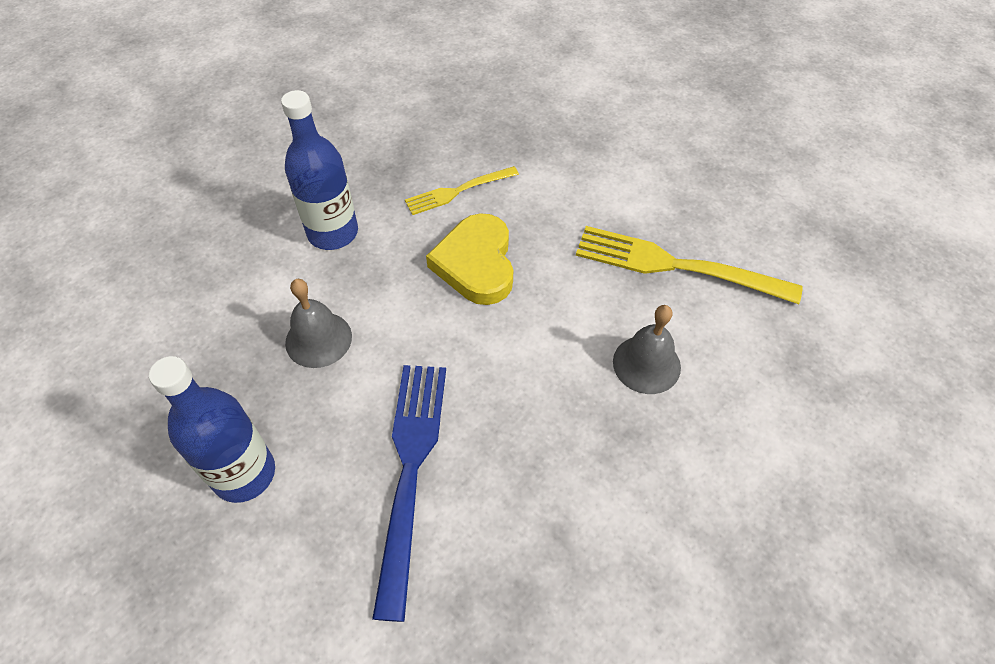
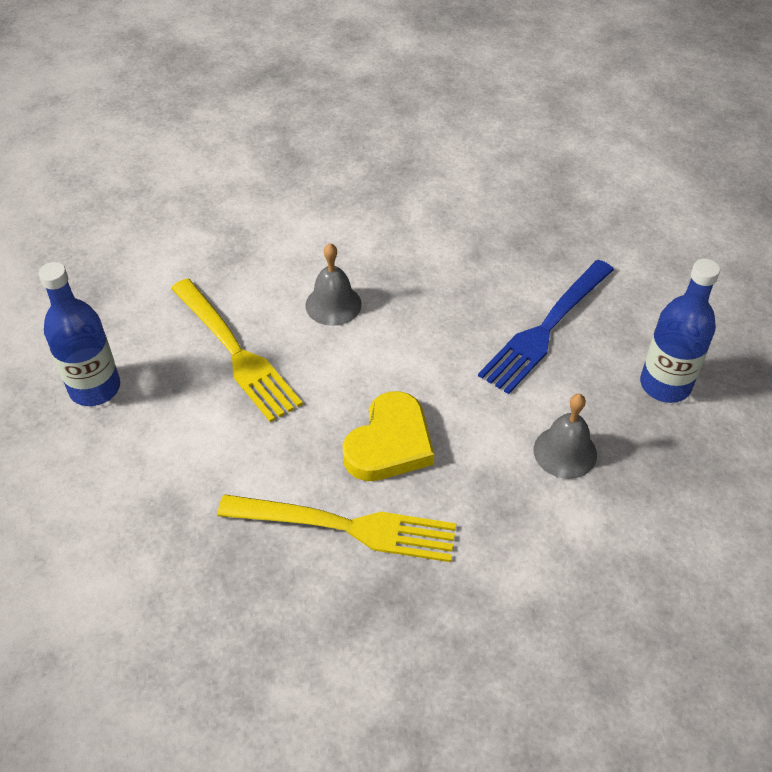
camera: 145 degrees left, 5 degrees down
blue bottle [281,90,358,250] -> blue bottle moved to [39,262,120,406]
yellow fork [405,166,519,215] -> yellow fork [217,494,456,562], size x1.73

